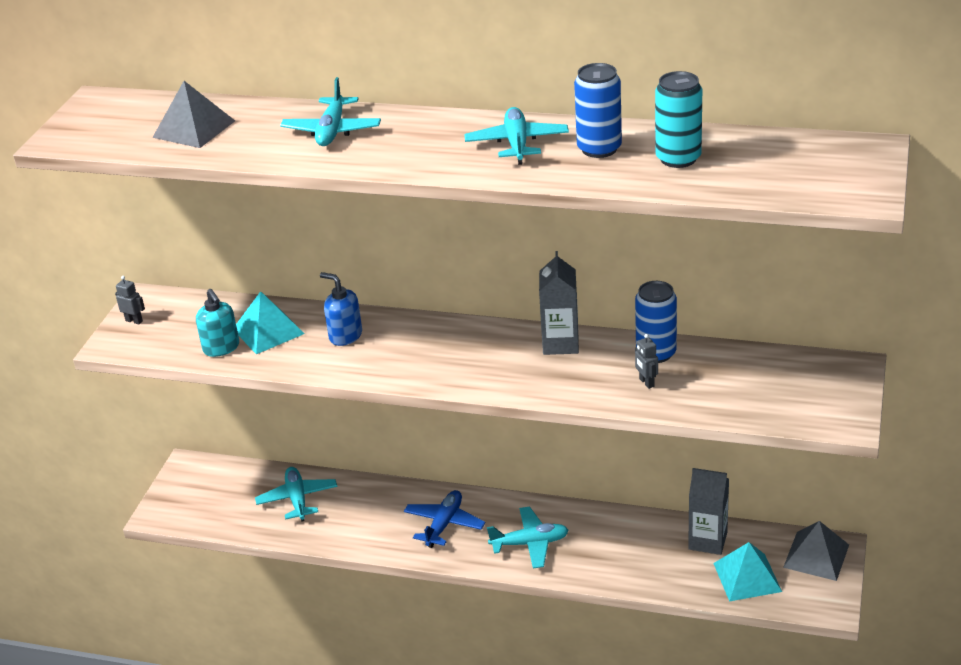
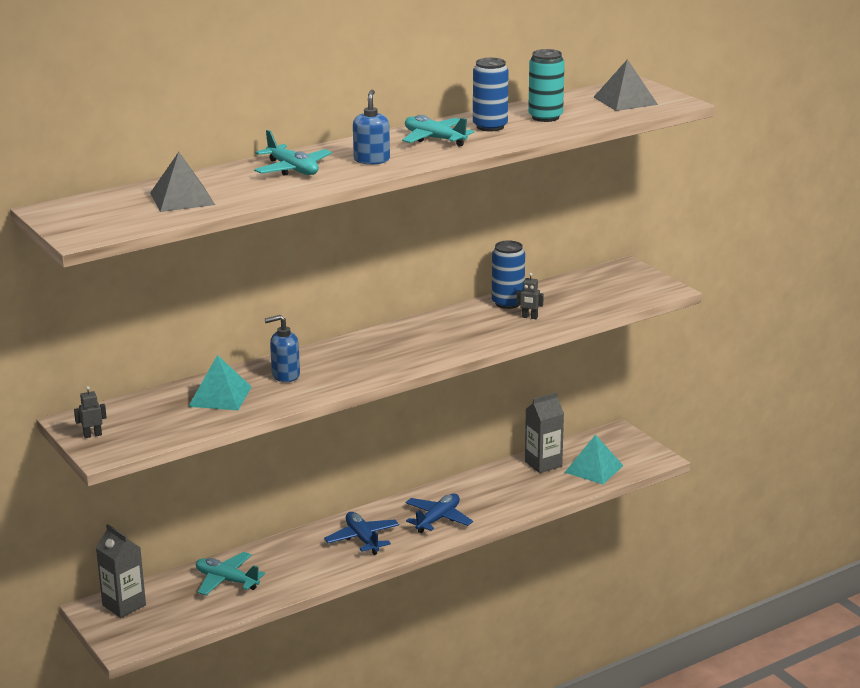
camera: 50 degrees left, 10 degrees down
turquoise soap dispenser [196,289,239,357] -> none
turquoise plane [487,507,569,568] -> blue plane [405,494,473,533]
grey carton [539,251,579,355] -> grey carton moved to [96,524,146,618]
grey pyramid [783,521,849,581] -> grey pyramid moved to [593,59,658,111]
none -> blue soap dispenser [353,90,390,165]

